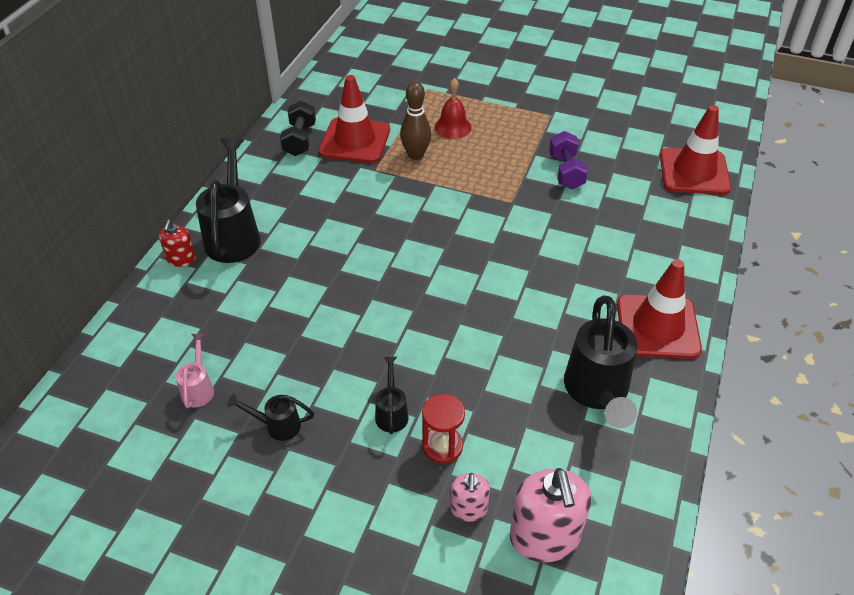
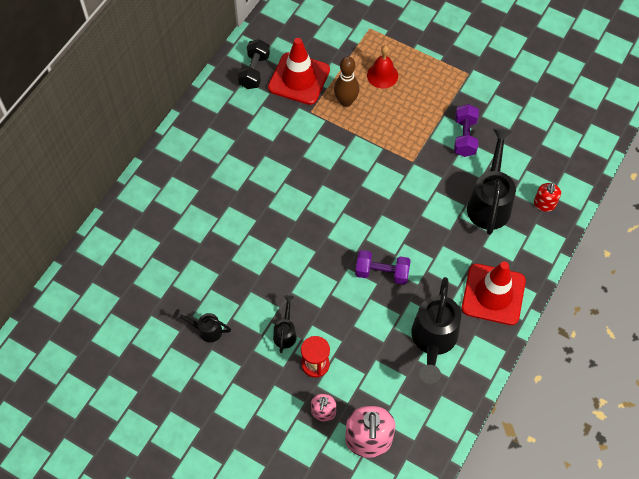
camera: 10 degrees right, 15 degrees up
red soap dispenser [159,219,196,267] -> red soap dispenser moved to [534,183,561,212]
pink watering can [176,334,214,409] -> none
black watering can [196,137,261,263] -> black watering can moved to [467,128,516,235]
red traffic cone [660,105,731,195] -> none
none -> purple dumbbell [355,250,411,285]

